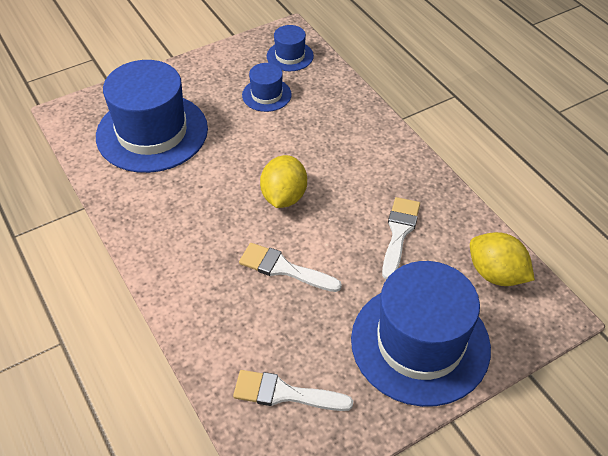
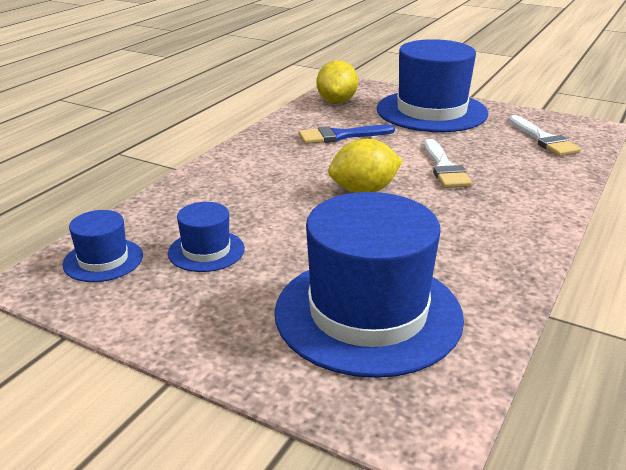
camera: 120 degrees left, 20 degrees down
white brush [382,197,420,279] -> blue brush [299,125,395,144]

